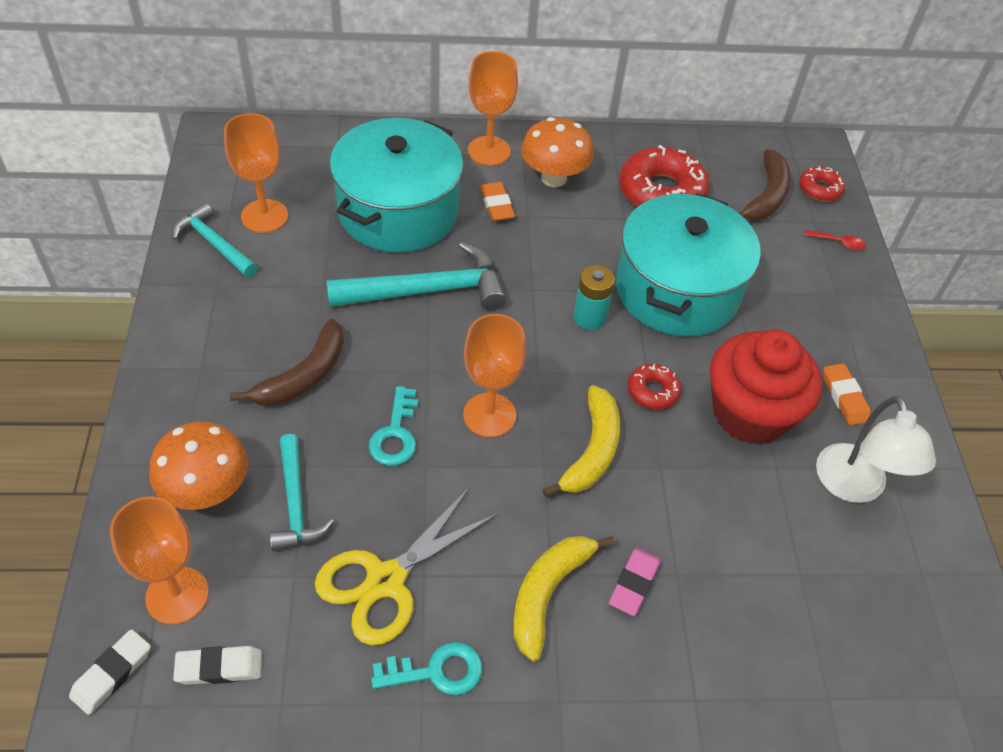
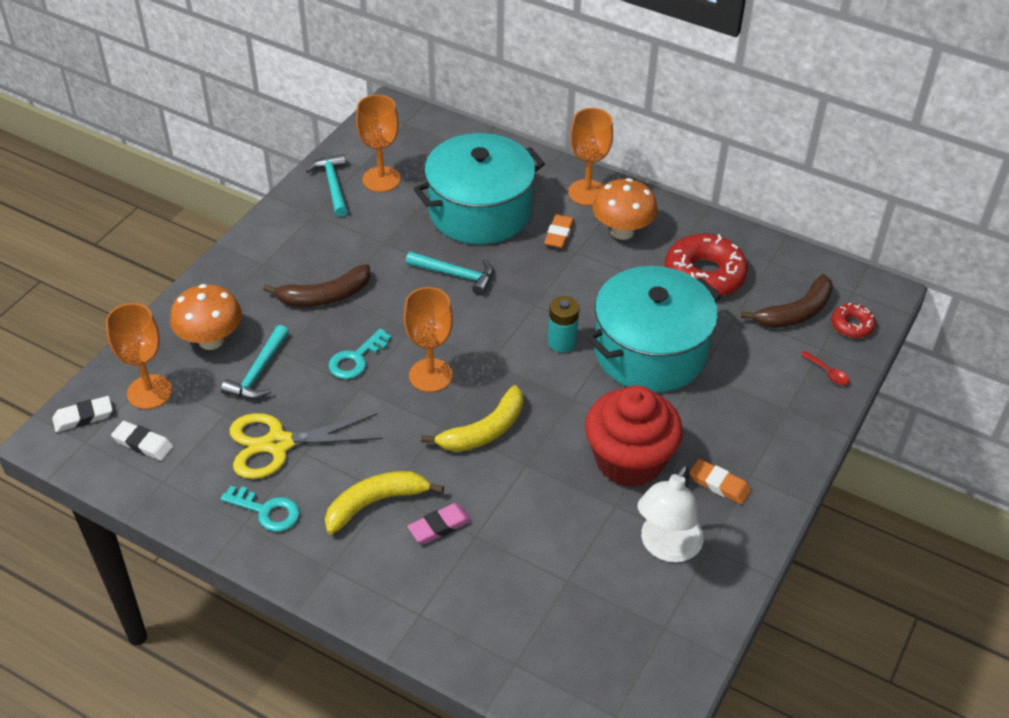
camera: 35 degrees right, 5 degrees down
turquoise hammer [326,242,507,311] -> turquoise hammer [406,252,493,295], size x0.62
red donut [628,364,681,410] -> none
orange eraser [823,363,871,426] -> orange eraser turned 75 degrees counterclockwise [689,459,751,505]

